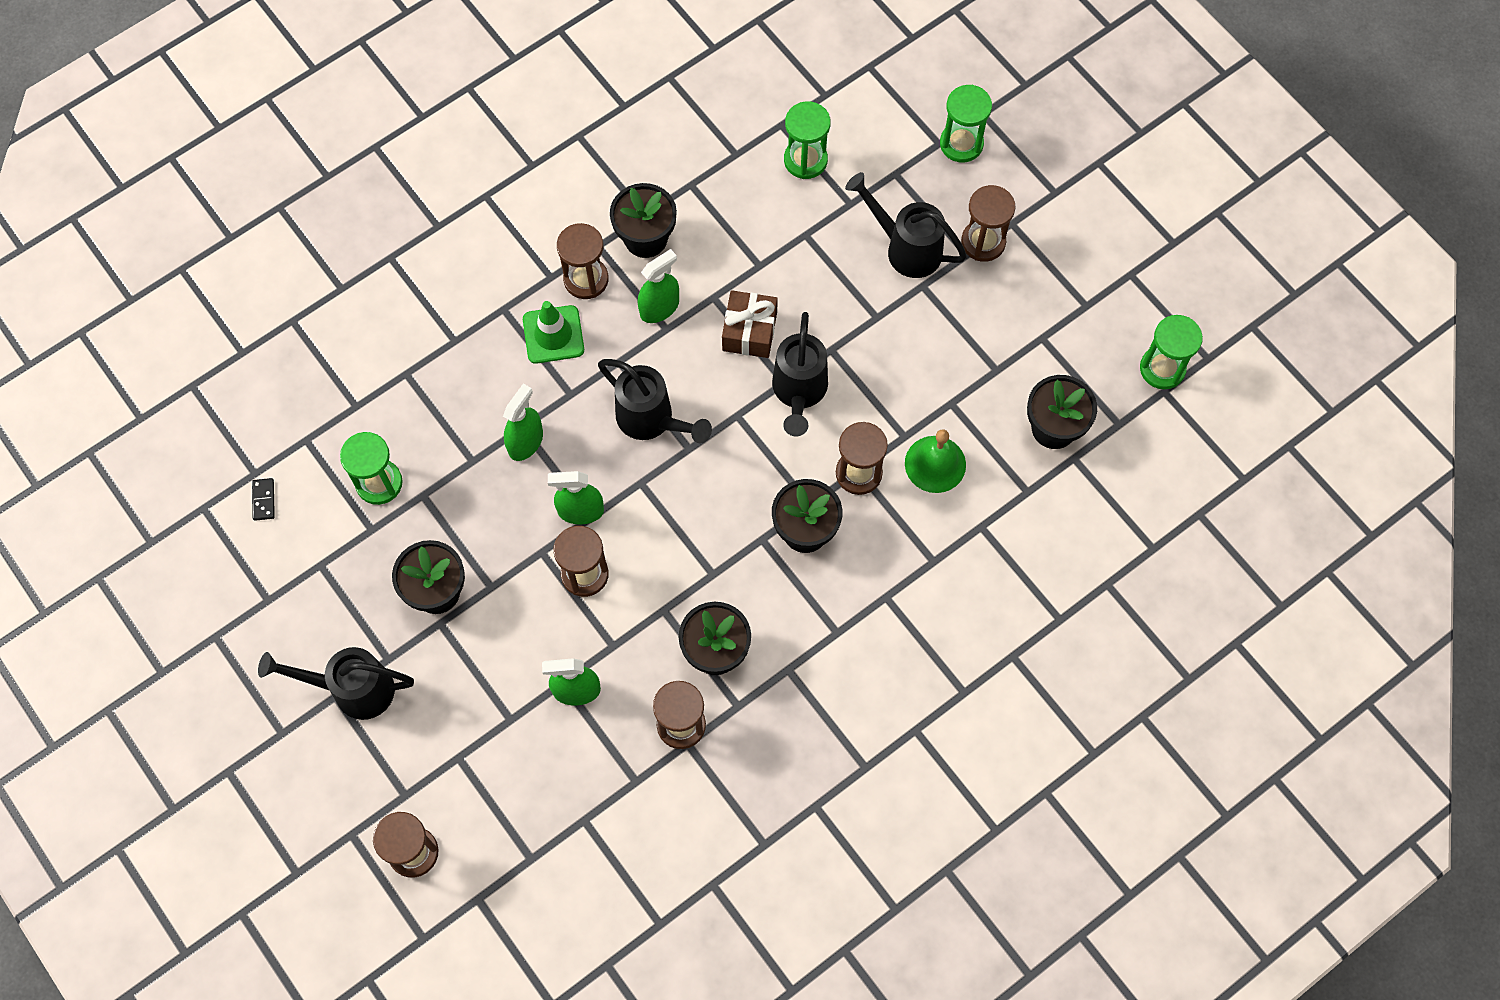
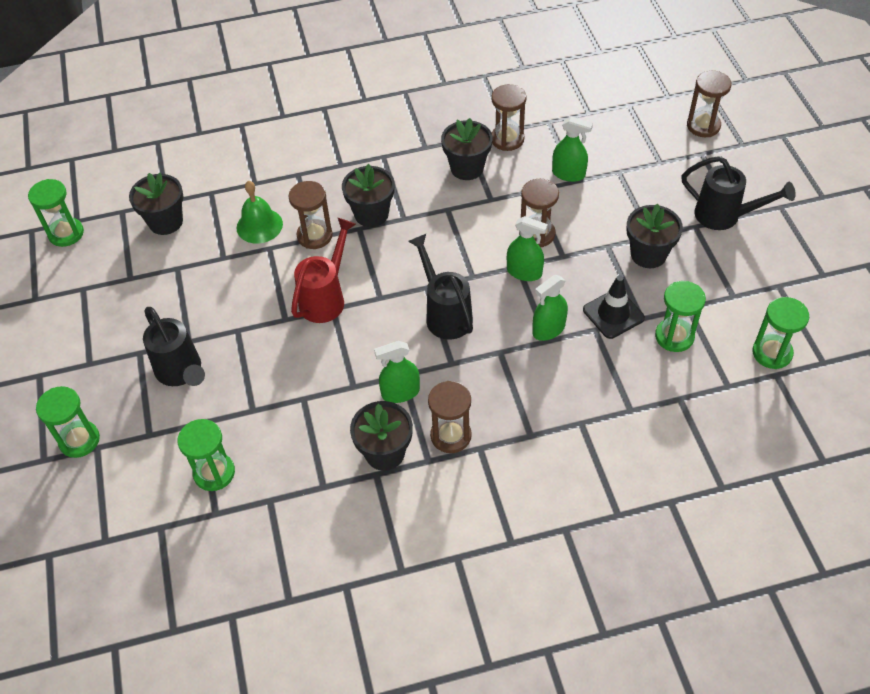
camera: 155 degrees left, 15 degrees down
black domino [252,478,275,521] -> green hourglass [752,297,809,369]
green traffic cone [523,301,584,364] -> none
brown gift [722,290,778,358] -> none
black watering can [772,312,828,436] -> red watering can [291,218,356,323]
brown hourglass [961,185,1015,262] -> none
none -> black traffic cone [583,275,645,339]

